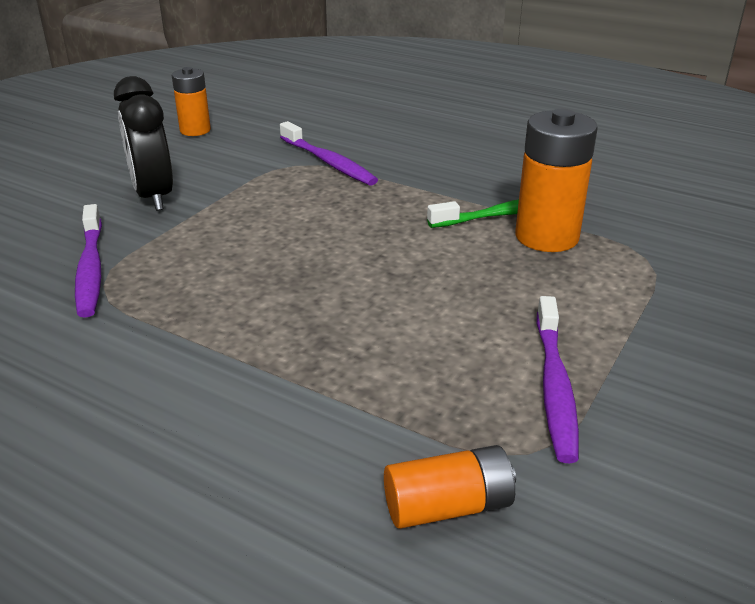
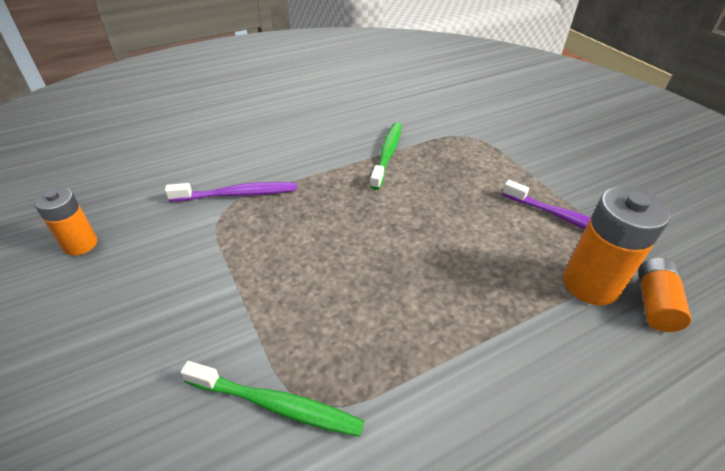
camera: 60 degrees left, 10 degrees up
purple toothbrush [75,204,102,318] -> green toothbrush [180,361,364,437]
black clock [114,76,173,211] -> none
orange battery [515,109,598,252] -> orange battery moved to [563,187,670,306]

